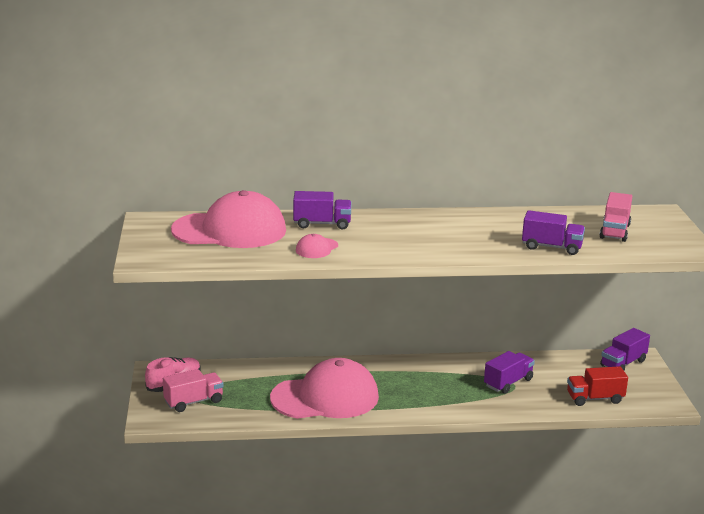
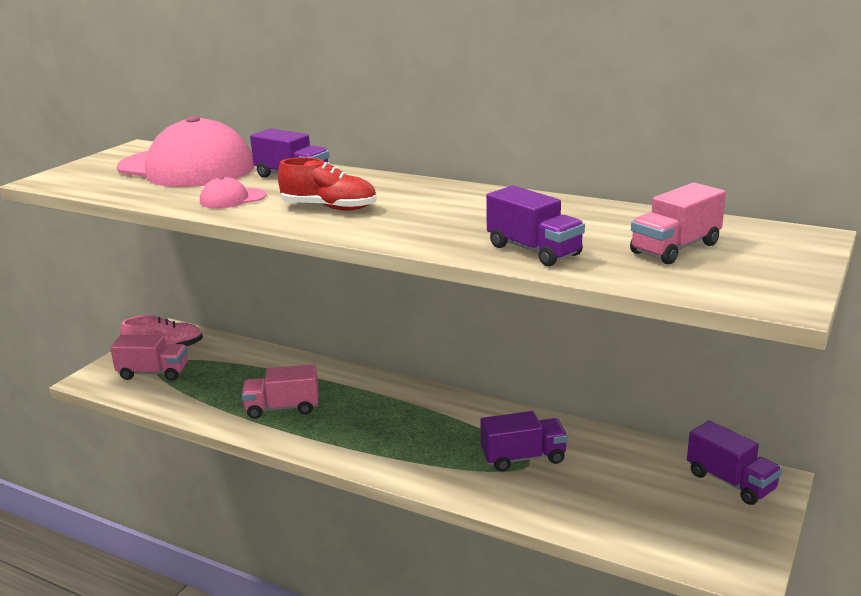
camera: 35 degrees right, 0 degrees up
pink cap [270,358,379,419] -> pink truck [242,364,318,419]
red truck [567,366,628,406] -> none
purple truck [600,328,650,370] -> purple truck turned 120 degrees counterclockwise [687,420,782,505]
none -> red shoe [278,157,376,211]

